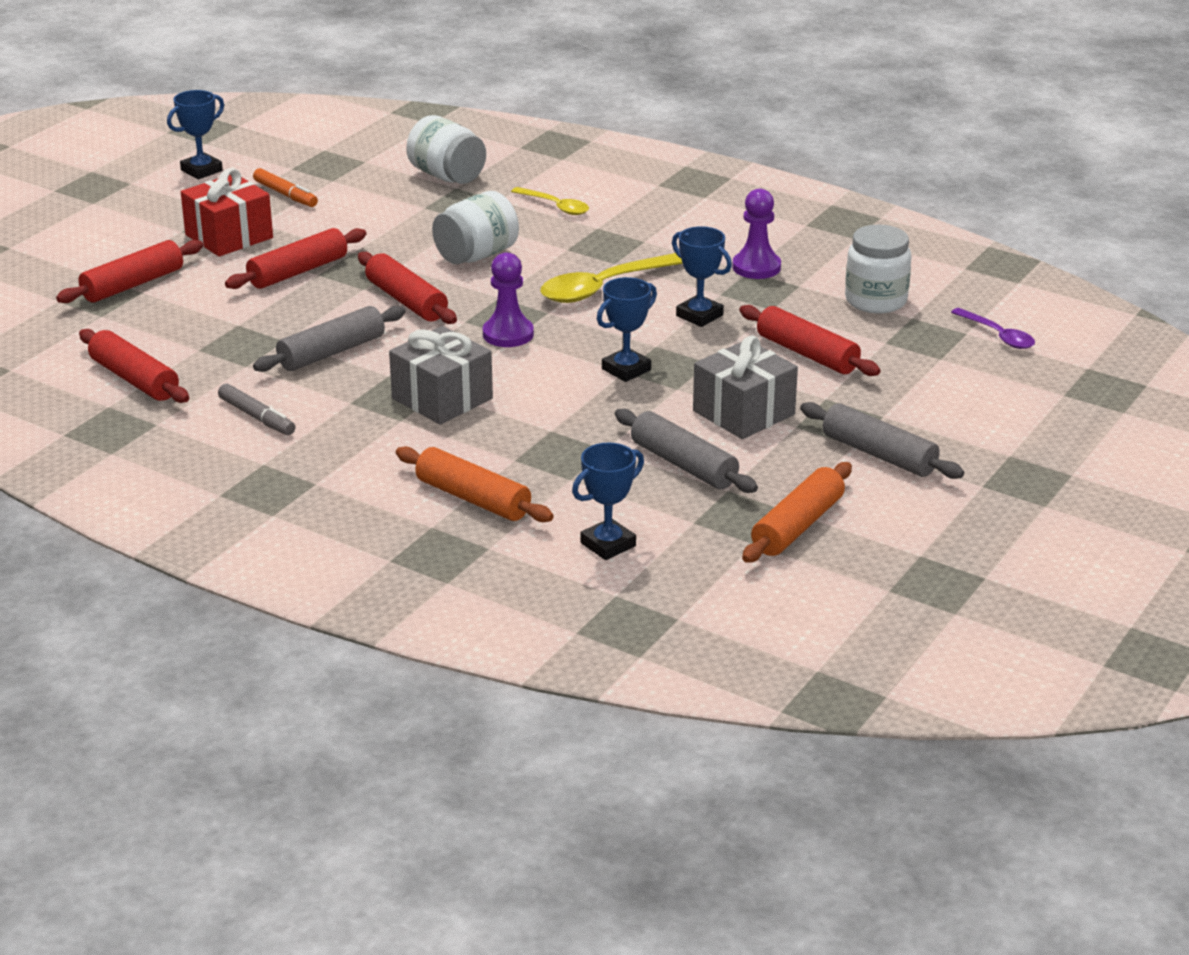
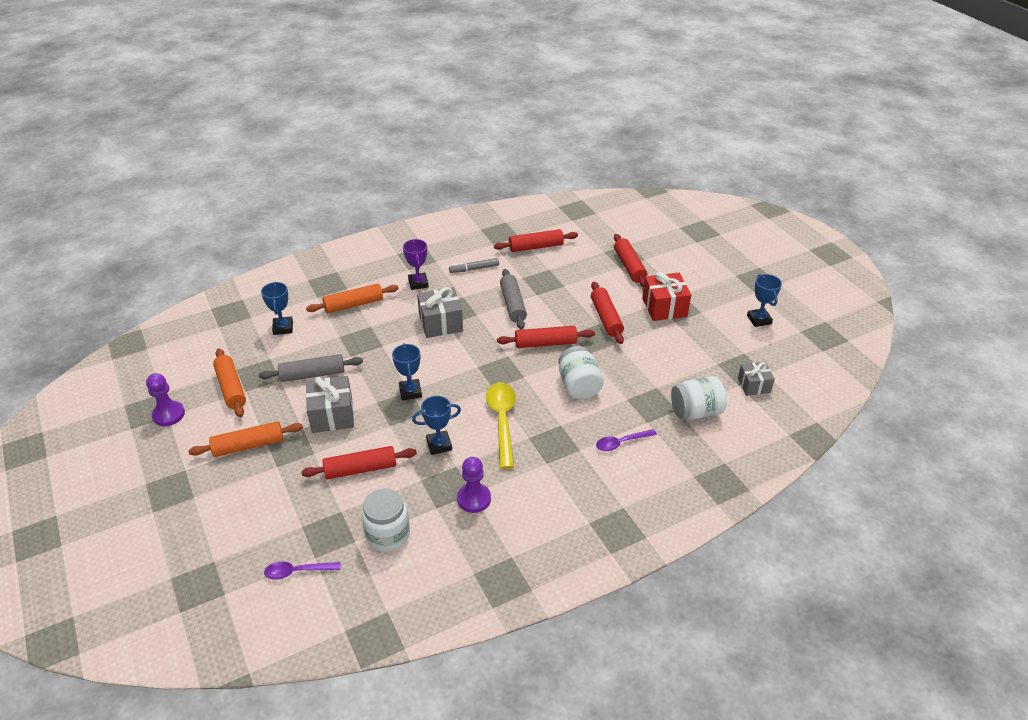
camera: 120 degrees right, 10 degrees up
orange marker [253,168,318,207] -> none
purple pawn [483,252,534,347] -> purple pawn moved to [146,373,185,426]
yellow spoon [511,187,589,215] -> purple spoon [596,429,657,451]
grey rolling pin [800,402,964,479] -> orange rolling pin [188,421,303,457]
none -> purple trophy [403,239,429,290]
none -> grey gift [738,362,775,396]

